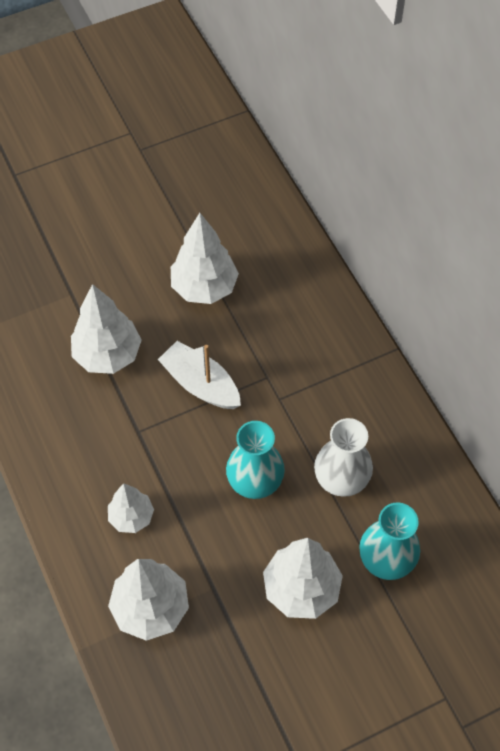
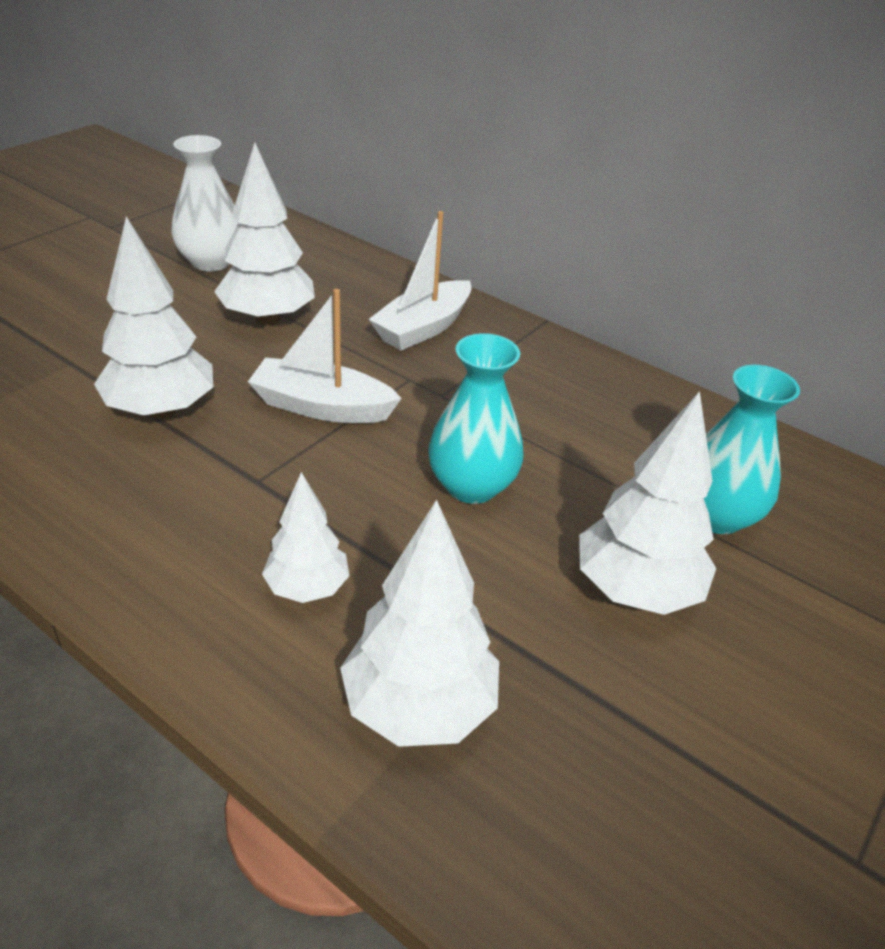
camera: 30 degrees left, 20 degrees down
white vase [314,418,373,497] -> white vase moved to [171,135,238,271]
none -> white boat [369,211,472,350]

